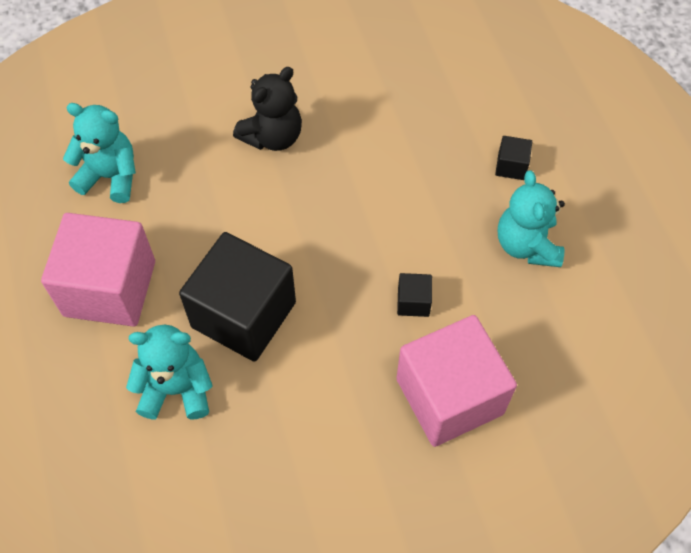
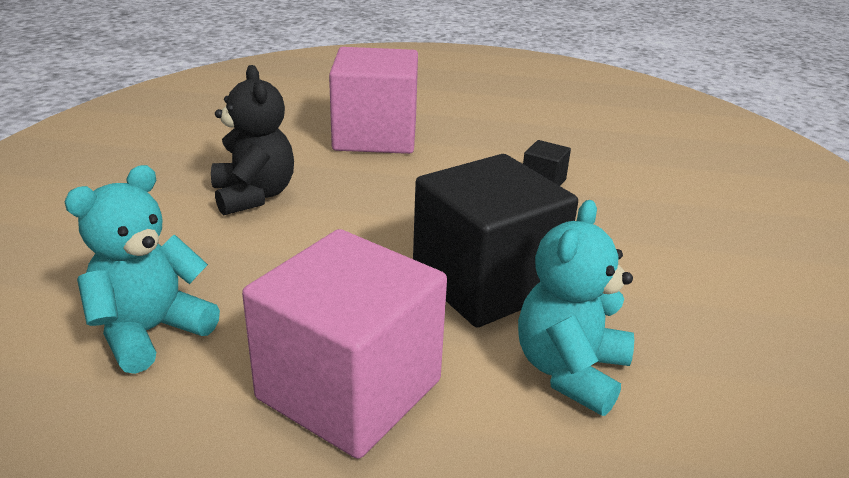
camera: 65 degrees left, 30 degrees down
pink cube [396,315,517,447] -> pink cube moved to [329,47,418,154]
black cube [495,136,532,180] -> none
turquoise teddy bear [498,170,565,267] -> none

